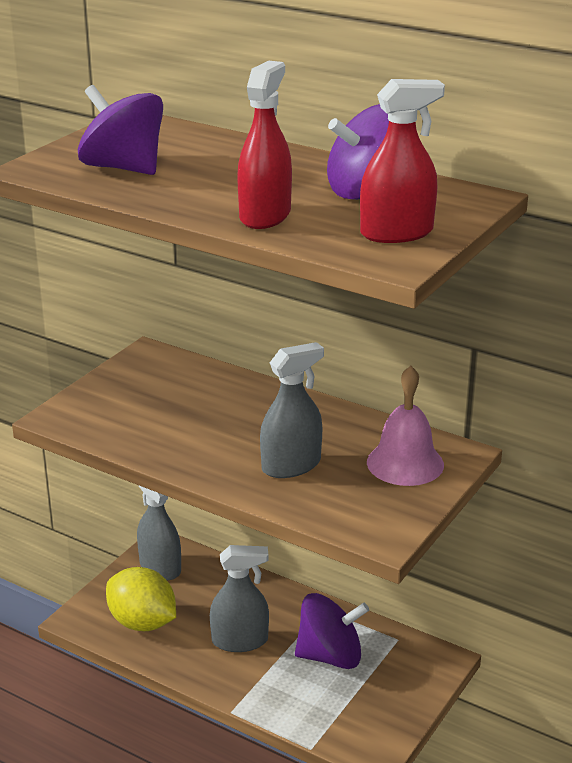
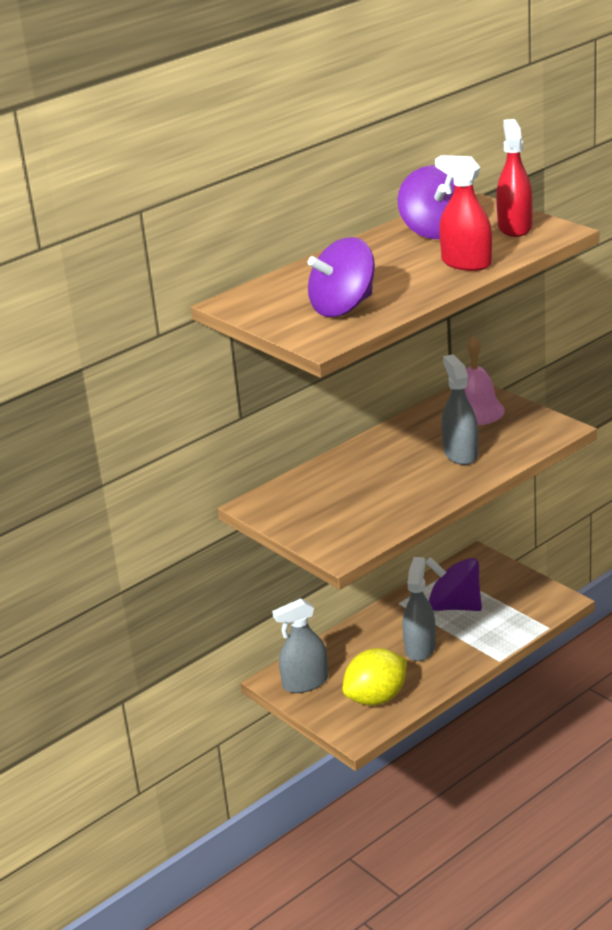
camera: 70 degrees left, 0 degrees up
purple spinning top [295,593,369,669] -> purple spinning top turned 75 degrees counterclockwise [425,557,482,611]

